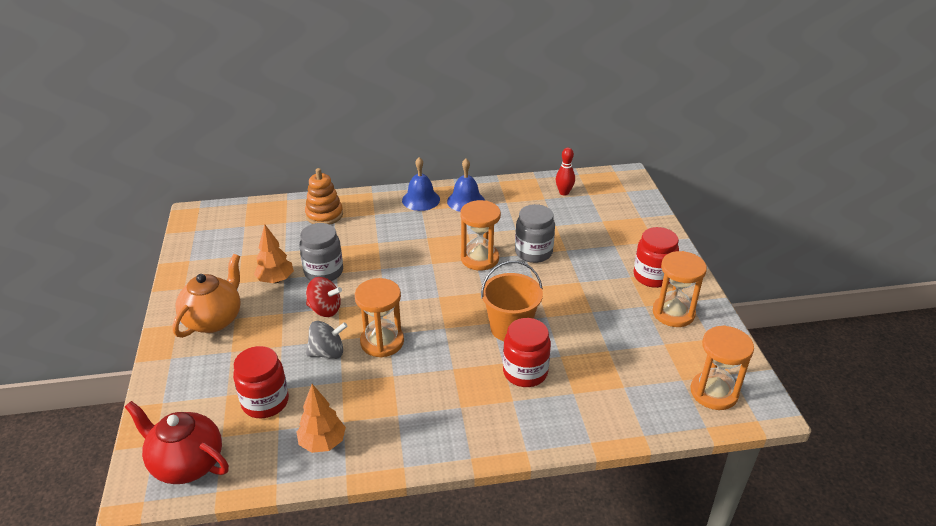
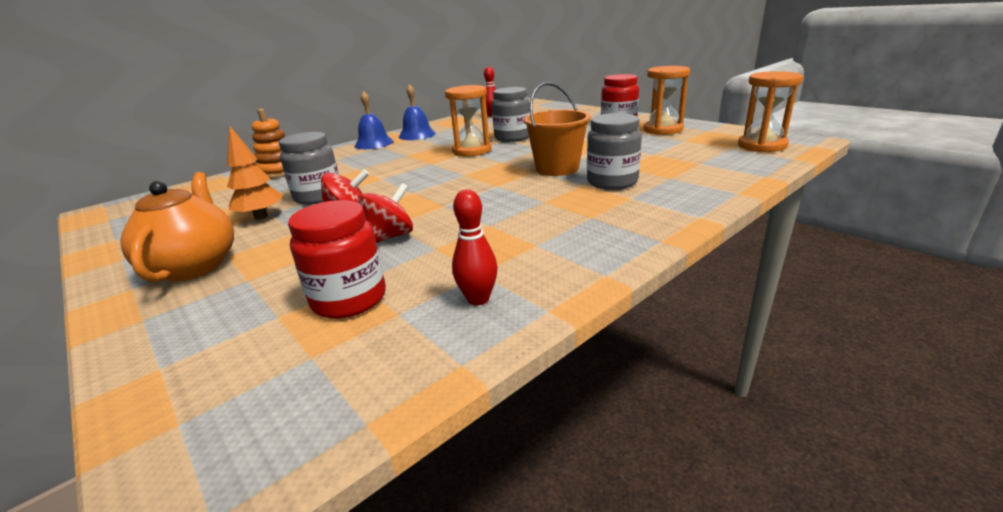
camera: 30 degrees left, 10 degrees down
red teapot [125,401,229,484] -> none
orange tree [297,384,346,453] -> red bowling pin [452,189,498,305]
grey spinning top [306,321,348,359] -> red spinning top [358,183,413,243]
orange hourglass [355,278,404,357] -> none
red jar [503,318,551,387] -> grey jar [587,113,642,190]

